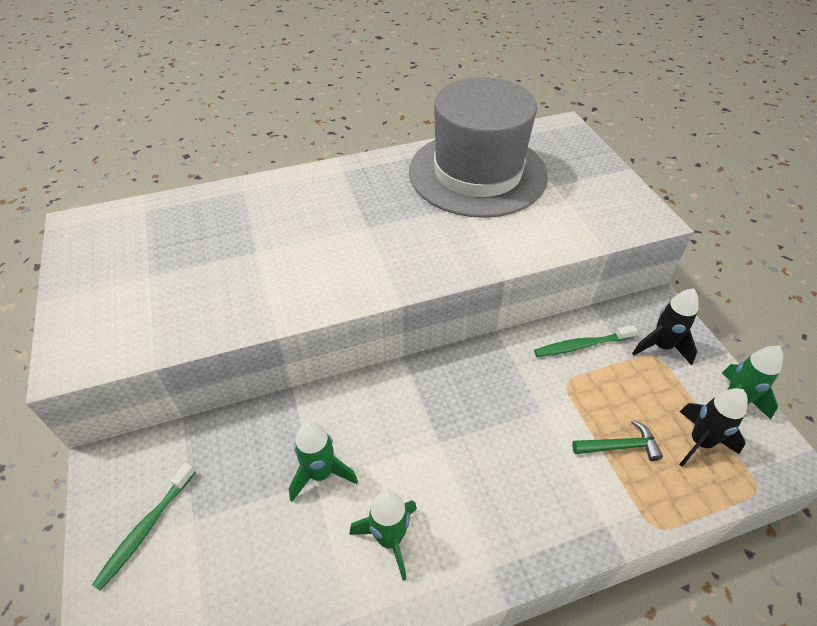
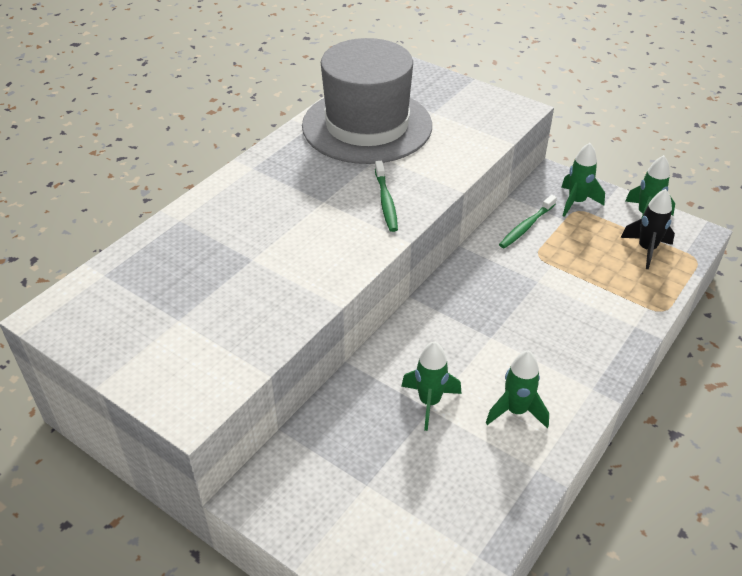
camera: 35 degrees left, 5 degrees down
green toothbrush [92,463,196,591] -> green toothbrush moved to [375,161,398,232]
green hammer [572,420,663,461] -> none
black rocket [632,288,699,366] -> green rocket [561,143,605,217]

